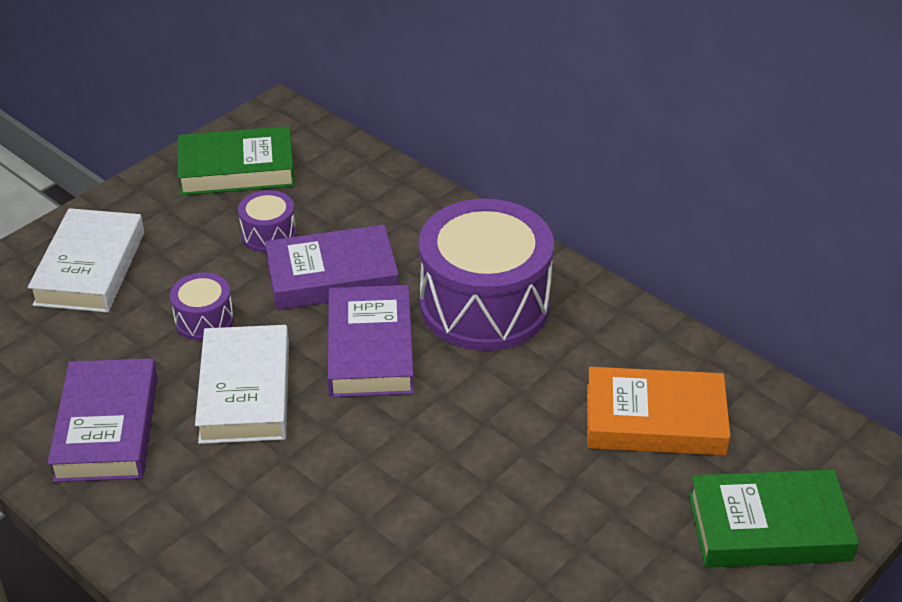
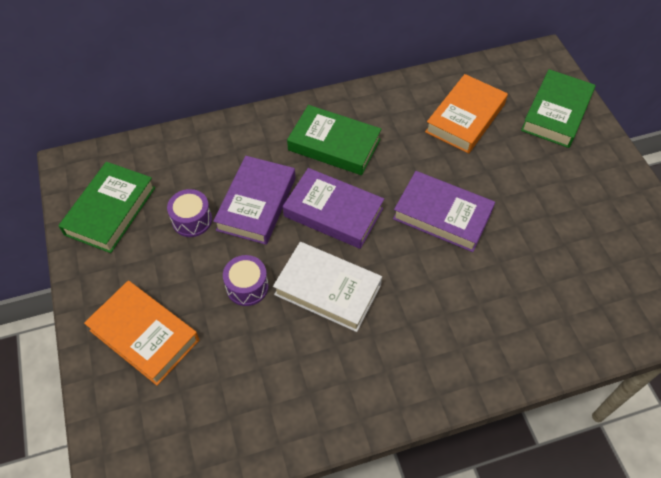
camera: 60 degrees left, 15 degrees up
white book [28,208,144,313] -> orange book [84,281,199,386]
purple book [47,358,158,482] -> purple book moved to [393,171,495,252]
purple drum [419,199,554,351] -> green book [287,105,381,175]

